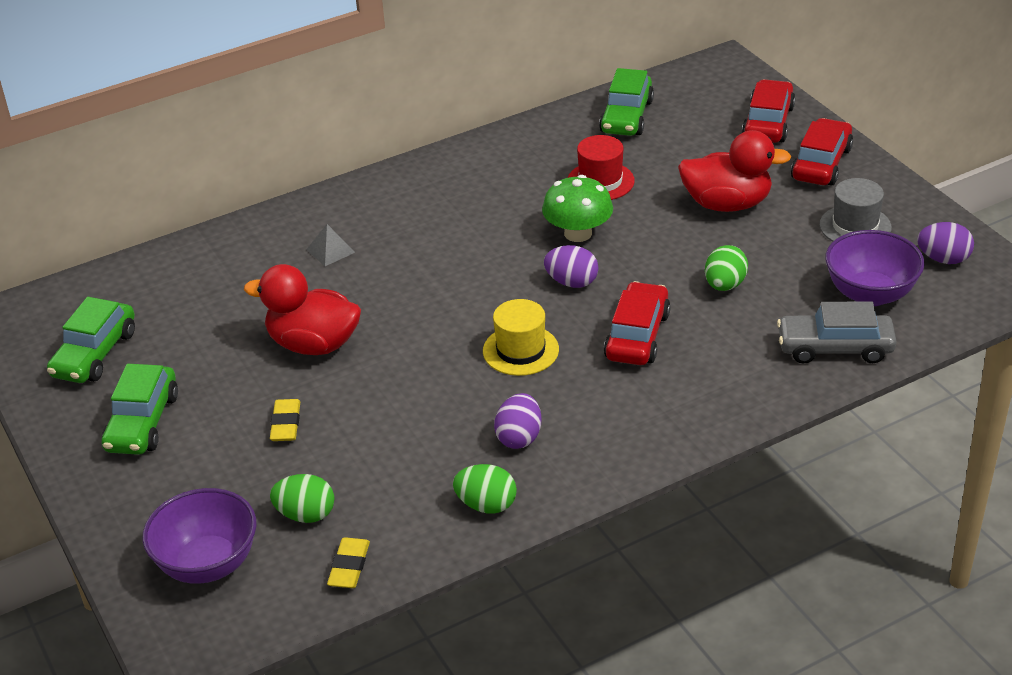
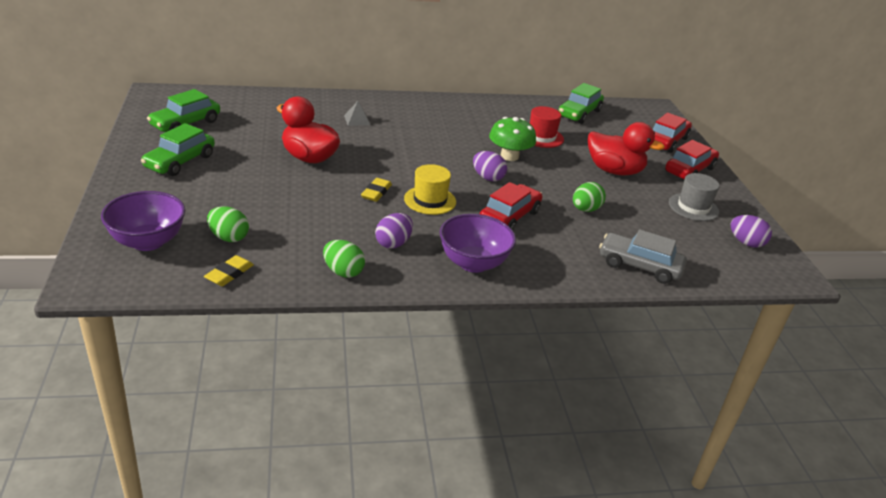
camera: 15 degrees right, 5 degrees down
yellow eraser [270,399,300,441] -> yellow eraser moved to [361,178,392,202]
purple bowl [825,230,925,306] -> purple bowl moved to [440,214,516,273]

